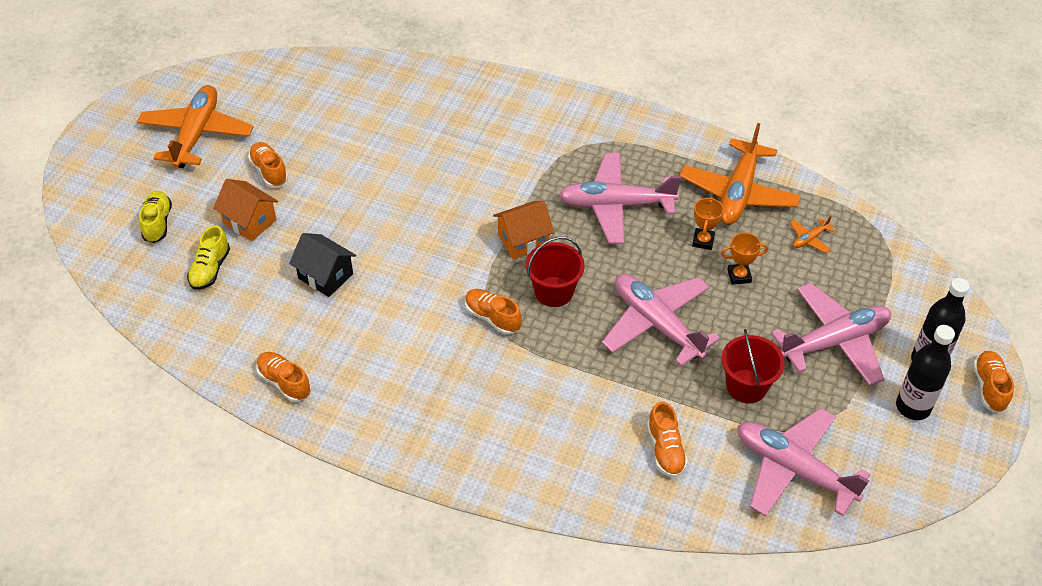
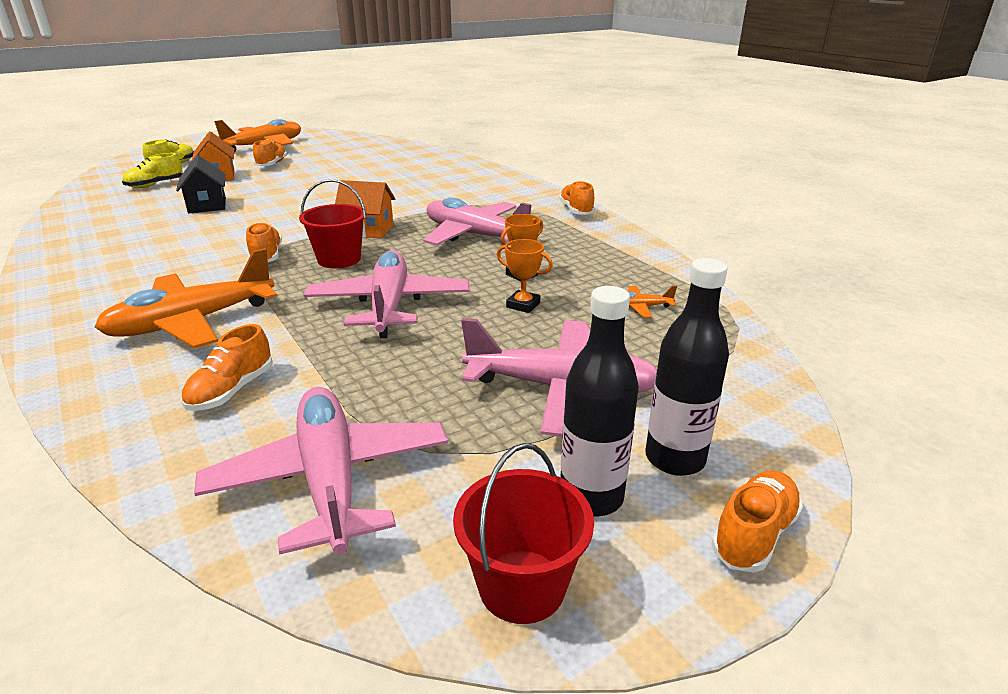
camera: 35 degrees right, 20 degrees down
orange shoe [256,352,311,402] -> orange shoe moved to [559,181,595,215]
orange plane [679,123,801,225] -> orange plane moved to [95,248,277,348]
red bucket [722,329,785,403] -> red bucket moved to [453,443,594,624]

